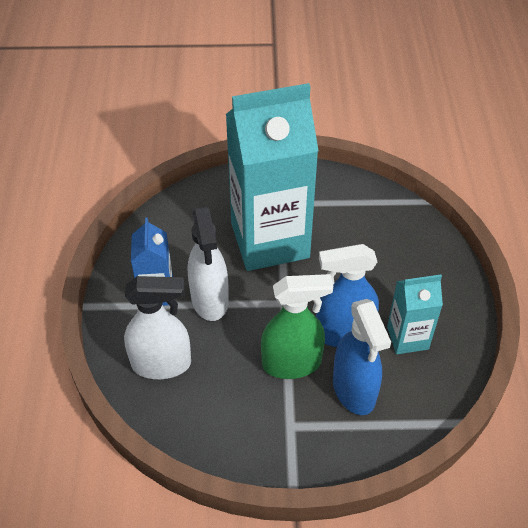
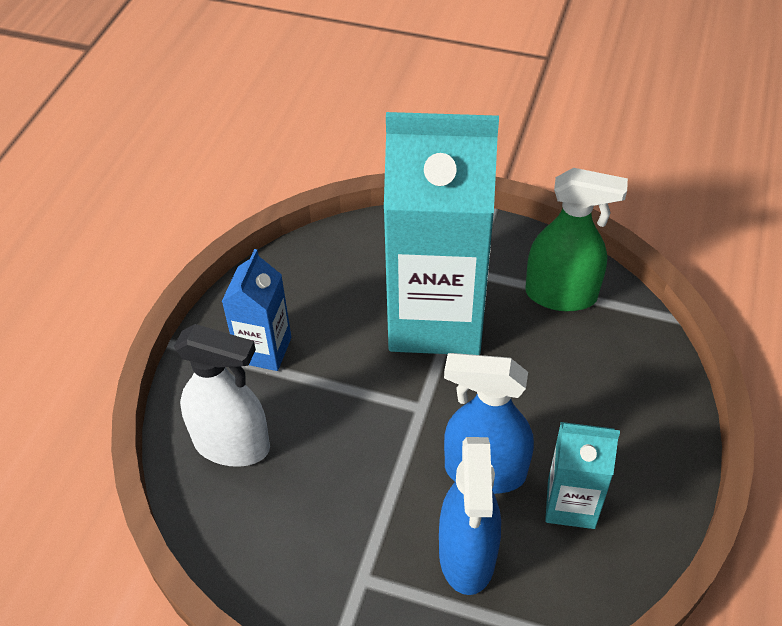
camera: 20 degrees right, 0 degrees up
white spray bottle [188,207,229,321] -> none
green spray bottle [261,274,333,379] -> green spray bottle moved to [525,168,628,311]

